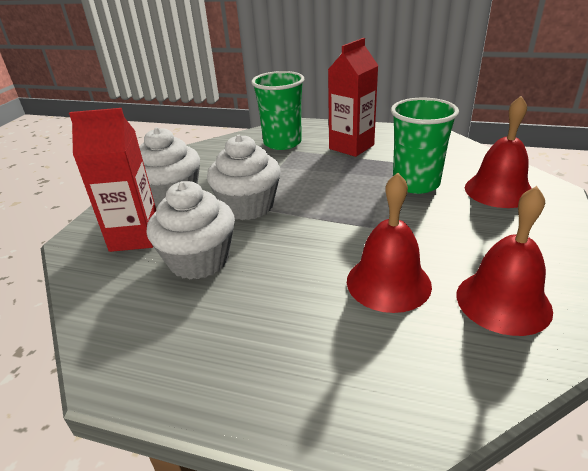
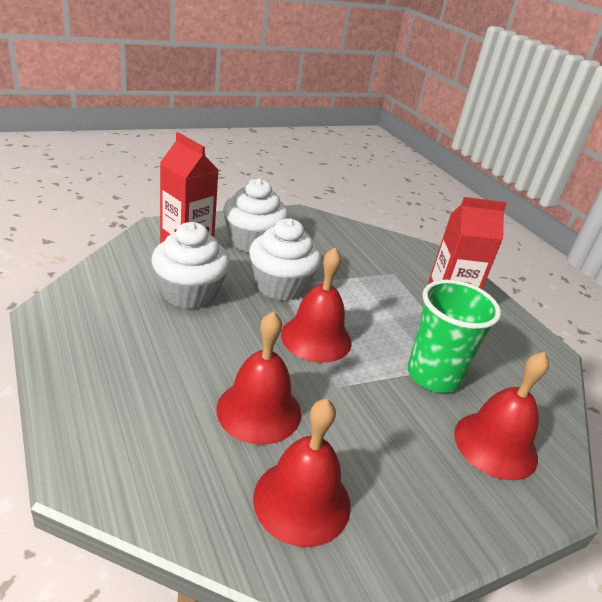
camera: 40 degrees right, 0 degrees up
green cup [251,71,305,150] -> none
none -> red bell [281,248,352,363]

